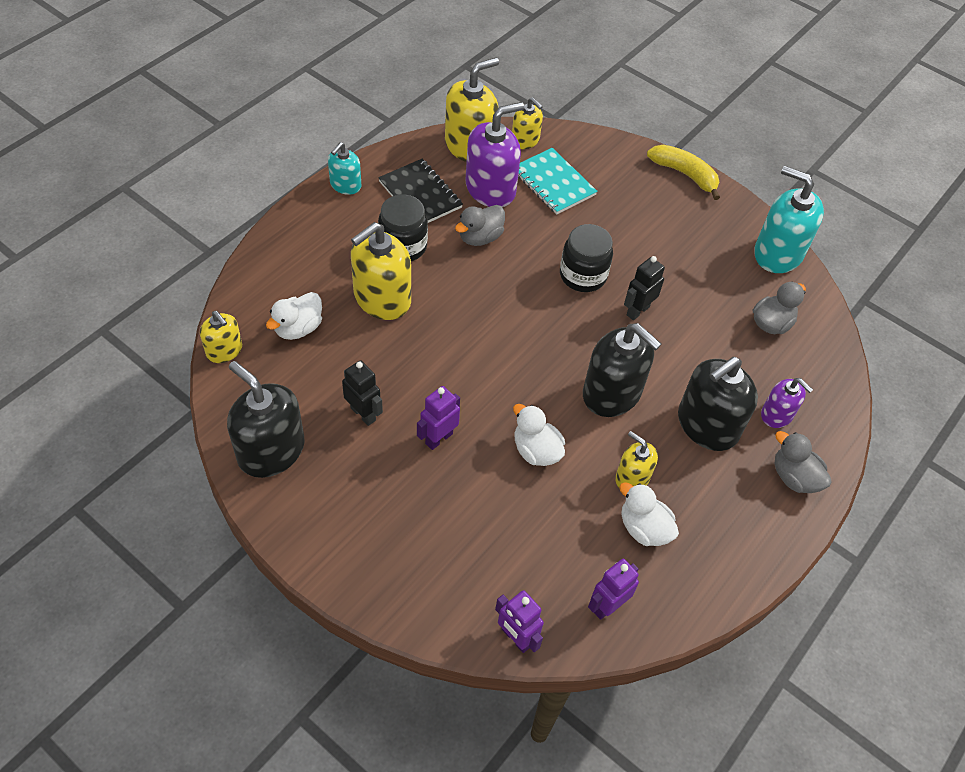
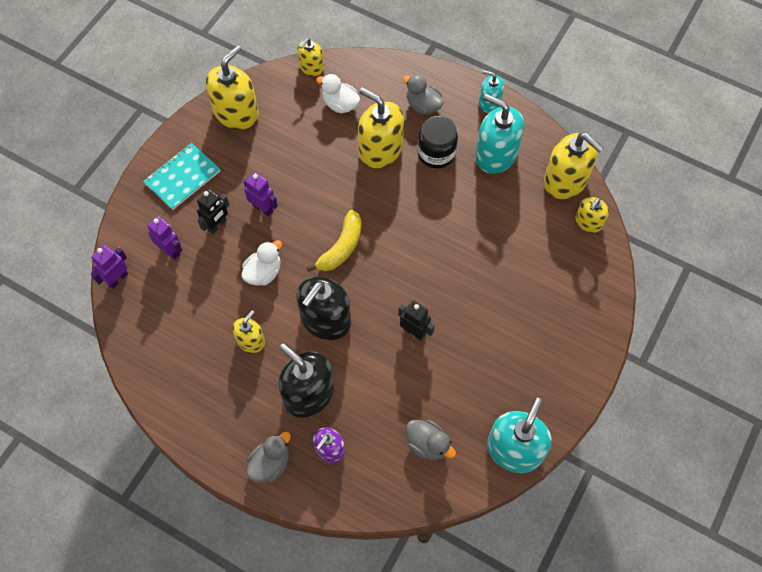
camera: 85 degrees right, 10 degrees up
black soap dispenser [227,361,305,478] -> yellow soap dispenser [206,45,259,130]
black robot [342,360,383,426] -> black robot moved to [197,189,229,234]
black notebook [378,159,463,223] -> turquoise soap dispenser [475,94,524,174]
grey duck [455,205,505,246] -> grey duck moved to [402,74,444,115]
purple soap dispenser [466,102,524,207] -> none
turquoise notebook [518,148,598,215] -> turquoise notebook moved to [143,143,220,210]
black jar [560,224,613,292] -> none
purple robot [588,559,639,620] -> purple robot moved to [147,216,182,260]
white duck [619,482,679,546] -> none
yellow banana [647,145,720,200] -> yellow banana moved to [307,210,361,272]

